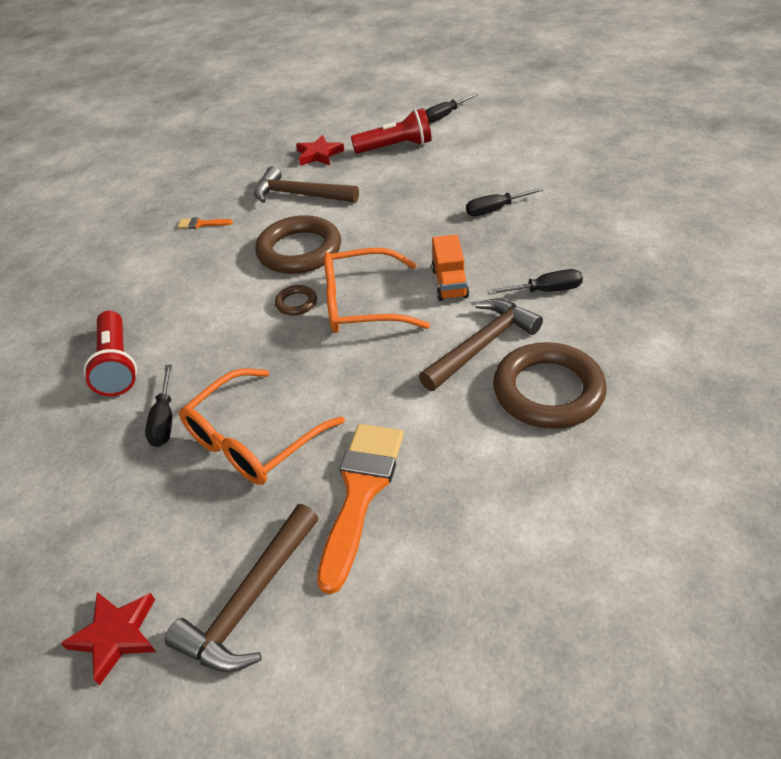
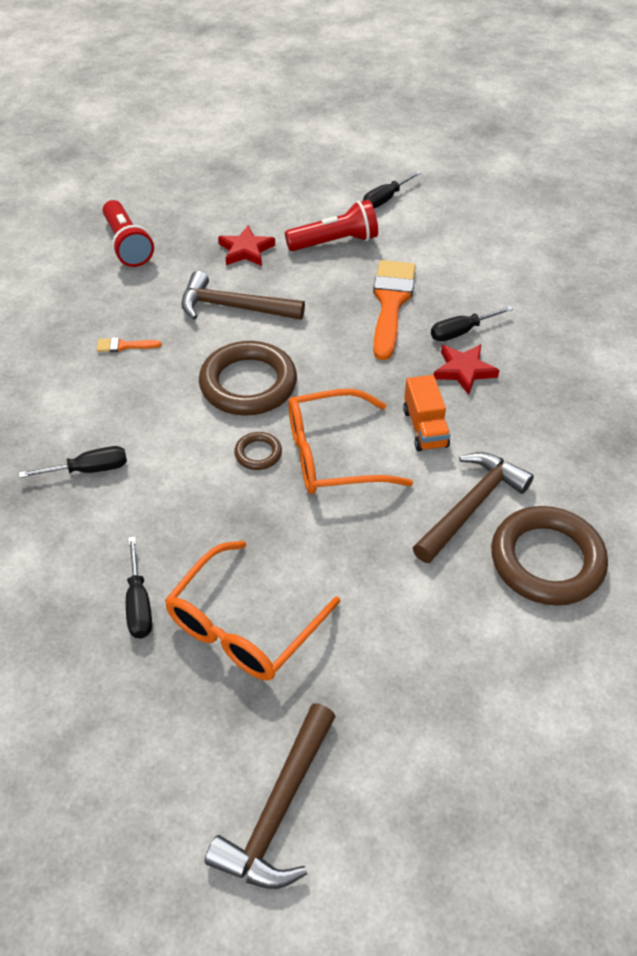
camera: 10 degrees left, 5 degrees up
red star [61,592,156,686] -> red star moved to [434,344,500,395]
red flashlight [84,311,137,396] -> red flashlight moved to [102,200,154,267]
orange brush [317,424,404,594] -> orange brush moved to [373,260,416,360]
black screwdriver [487,269,583,295] -> black screwdriver moved to [19,446,127,478]

